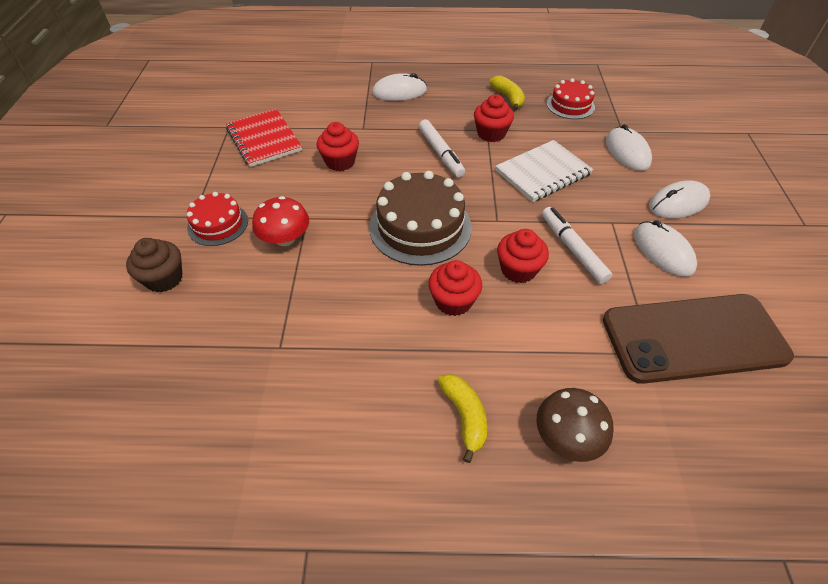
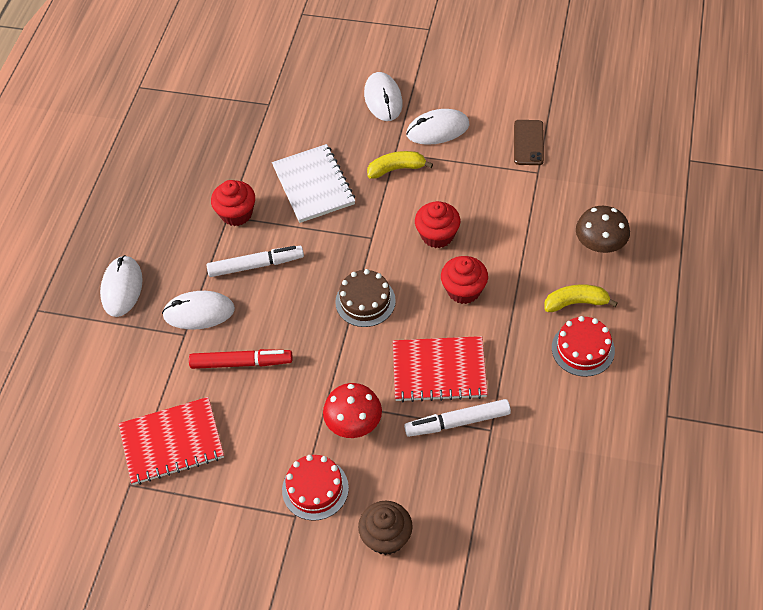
camera: 75 degrees left, 5 degrees up
red cupcake [316,122,359,171] -> red marker [189,349,293,369]
brown cake [369,171,472,266] -> brown cake [335,269,396,327], size x0.58
yellow banana [489,76,525,111] -> yellow banana moved to [367,151,433,179]
white marker [542,207,612,284] -> white marker moved to [404,399,511,437]
red cake [547,78,595,119] -> red cake moved to [552,316,615,377]
brown phone [603,294,794,384] -> brown phone [514,120,544,165], size x0.44
white mouse [606,124,652,171] -> white mouse moved to [162,291,235,330]
none -> red notebook [393,336,488,402]

